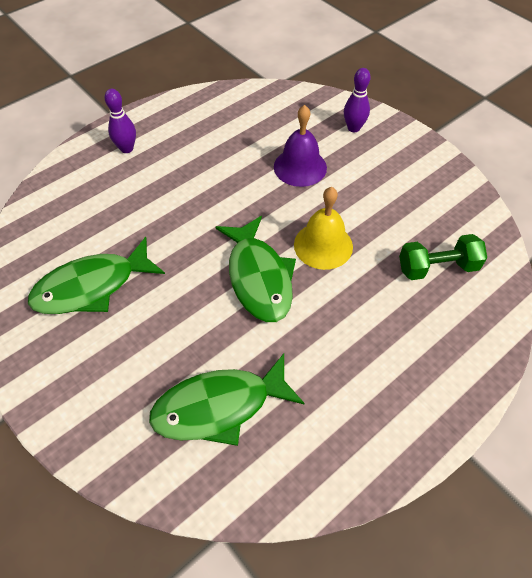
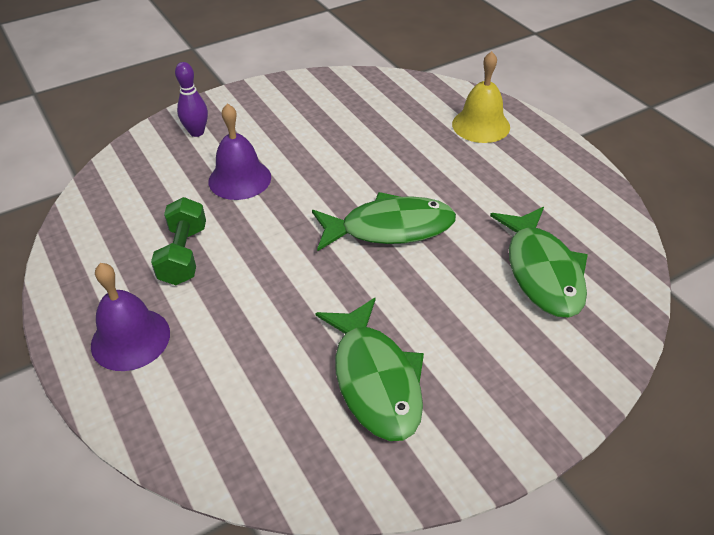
camera: 80 degrees left, 10 degrees down
purple bowling pin [104,89,136,153] -> purple bell [91,263,170,371]
yellow bell [294,187,353,270] -> yellow bell moved to [452,51,510,143]
green dumbbell [399,234,487,280] -> green dumbbell moved to [151,197,206,285]

